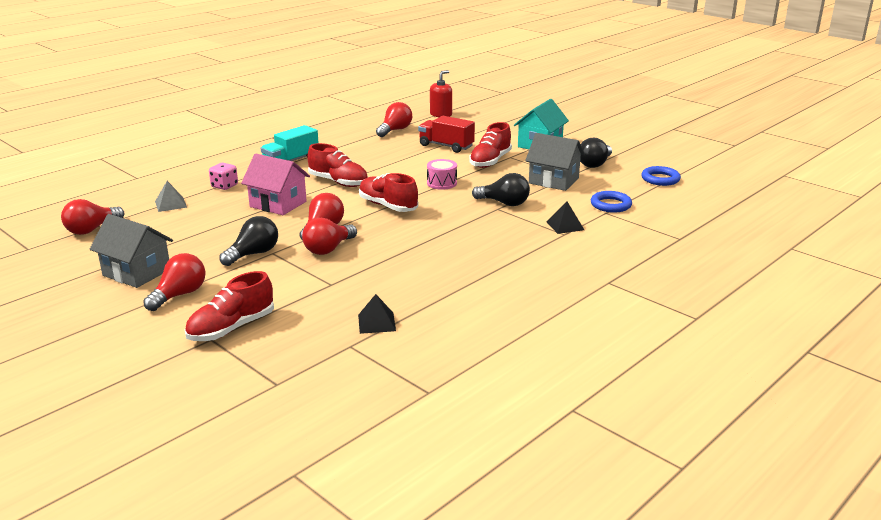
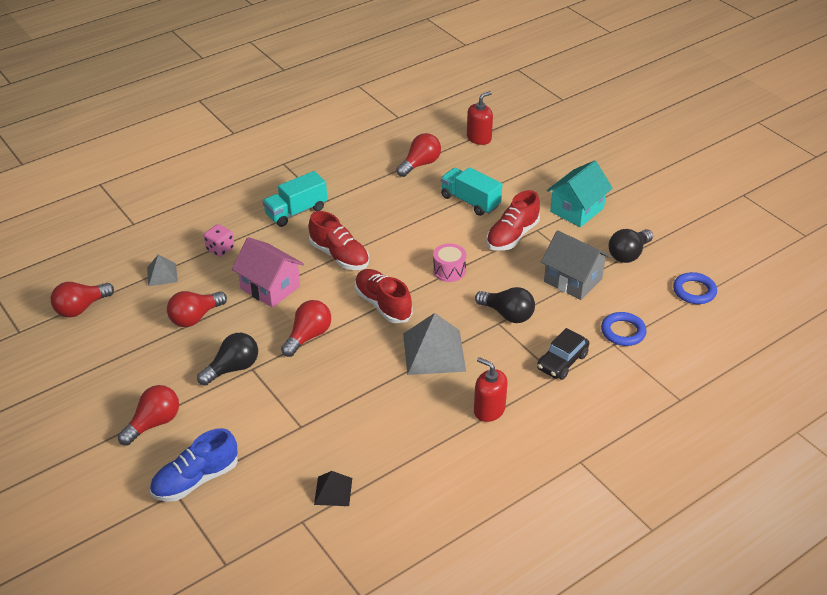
camera: 10 degrees right, 15 degrees up
grey house [90,214,173,288] -> none
red shoe [185,271,274,341] -> blue shoe [150,428,238,502]
red light bulb [302,218,357,255] -> red light bulb moved to [167,291,227,327]
red truck [418,116,475,153] -> turquoise truck [441,167,502,216]
black pyramid [546,201,584,234] -> black car [537,328,589,380]
none -> grey pyramid [403,313,466,375]
none -> red soap dispenser [474,357,508,422]

